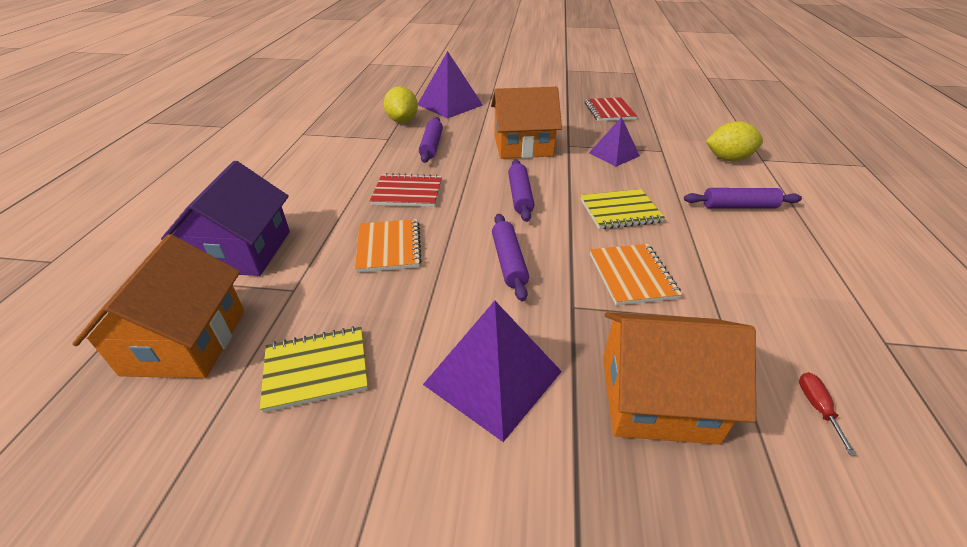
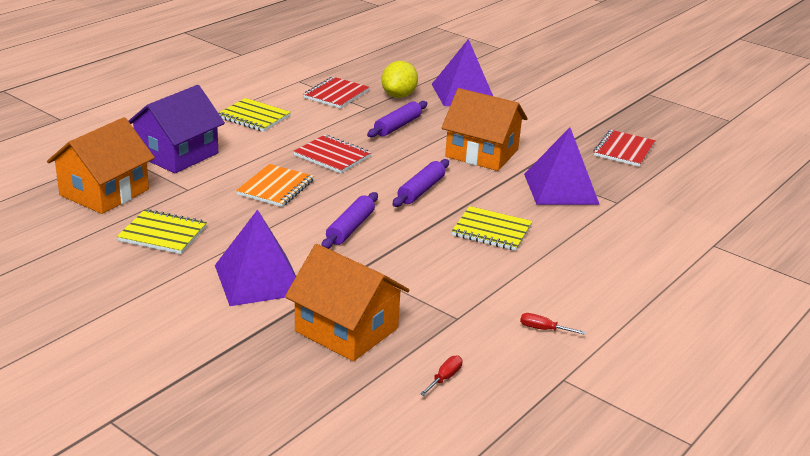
camera: 30 degrees right, 10 degrees down
purple pyramid [589,117,640,167] -> purple pyramid [524,127,600,205], size x1.58
orange notebook [590,244,682,305] -> none
purple rolling pin [684,188,802,209] -> none
yellow lemon [706,121,763,161] -> none
none -> yellow notebook [219,98,291,132]
none -> red notebook [303,77,370,109]
none -> red screwdriver [520,313,585,335]

